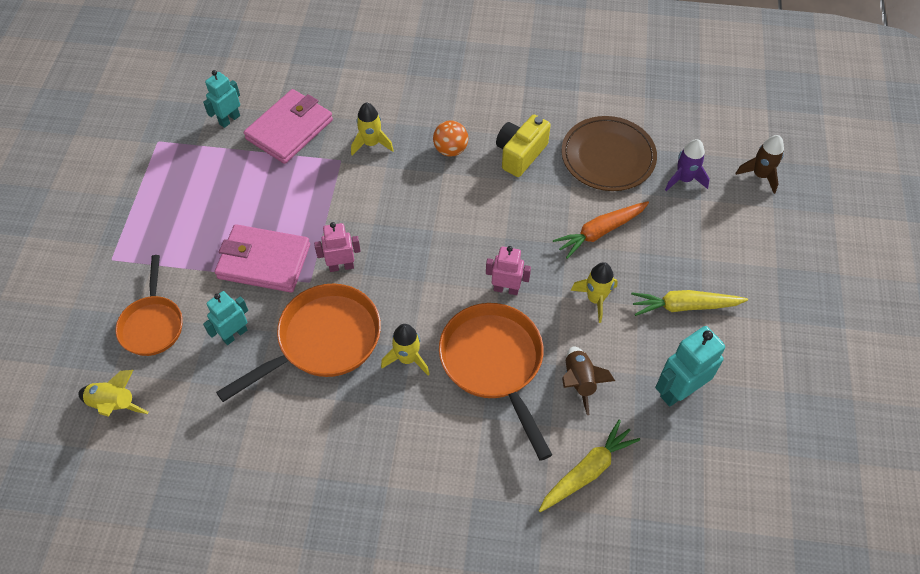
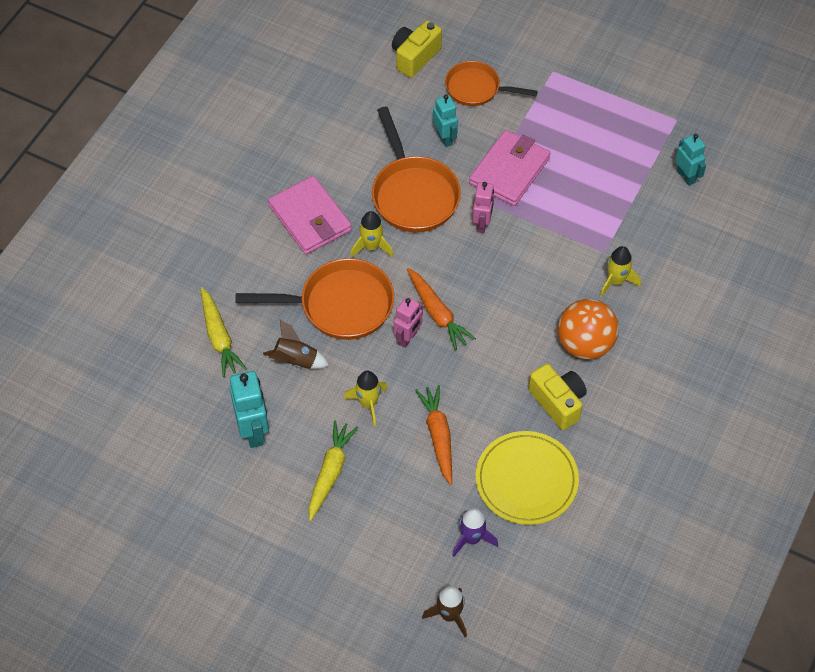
camera: 110 degrees right, 0 degrees up
yellow rocket [78,370,149,417] -> yellow camera [392,20,442,78]
pink wallet [244,89,333,164] -> pink wallet moved to [268,176,352,254]
orange ball [433,121,468,157] -> orange ball [558,299,619,360], size x1.65
brown plate [561,116,657,191] -> yellow plate [476,431,579,525]
none -> orange carrot [407,268,476,350]

